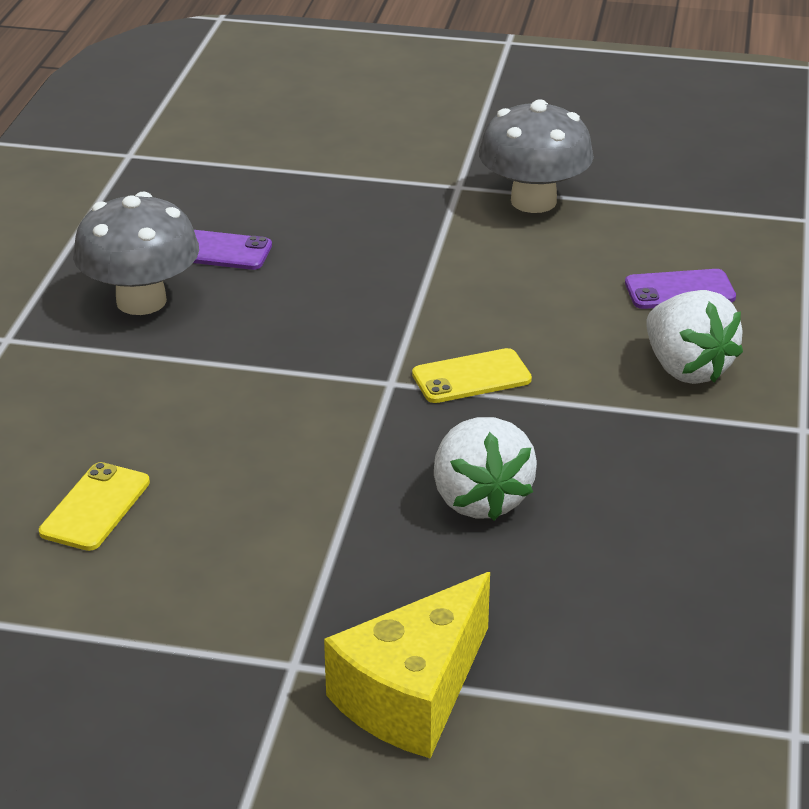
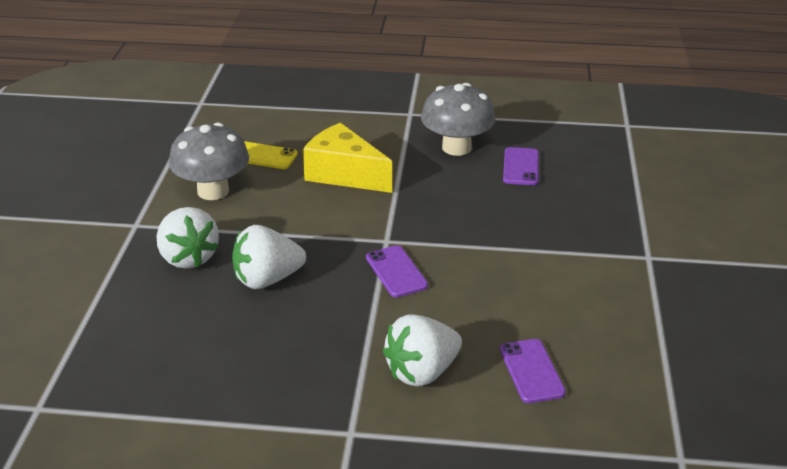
camera: 85 degrees right, 0 degrees up
yellow cheese [324,572,490,759] -> yellow cheese moved to [303,123,392,193]
yellow phone [412,348,532,403] -> purple phone [366,245,428,298]
grey mushroom [479,99,594,213] -> grey mushroom moved to [169,122,249,200]
none -> white strawberry [156,207,219,269]

